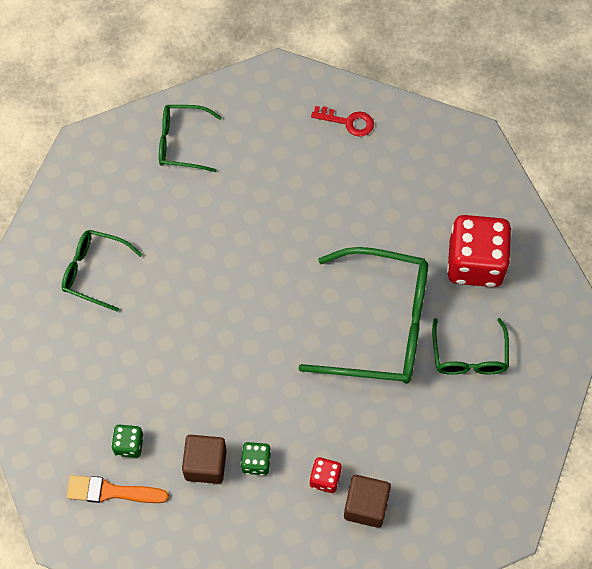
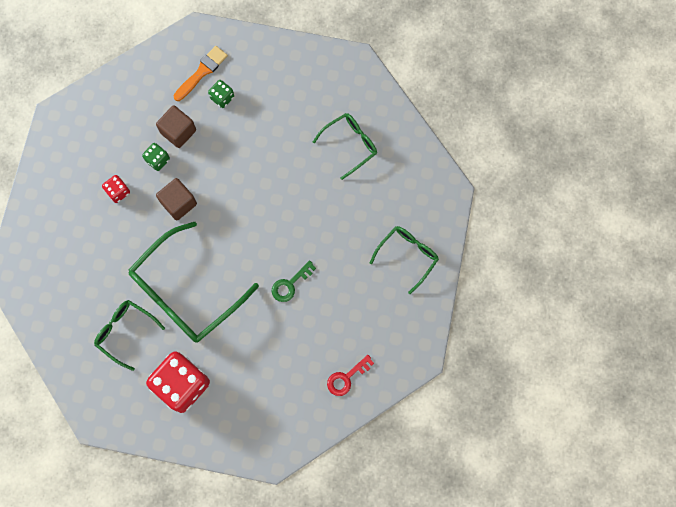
camera: 125 degrees right, 10 degrees up
brown cube [344,475,391,528] -> brown cube moved to [156,178,197,220]
none -> green key [272,260,316,302]

